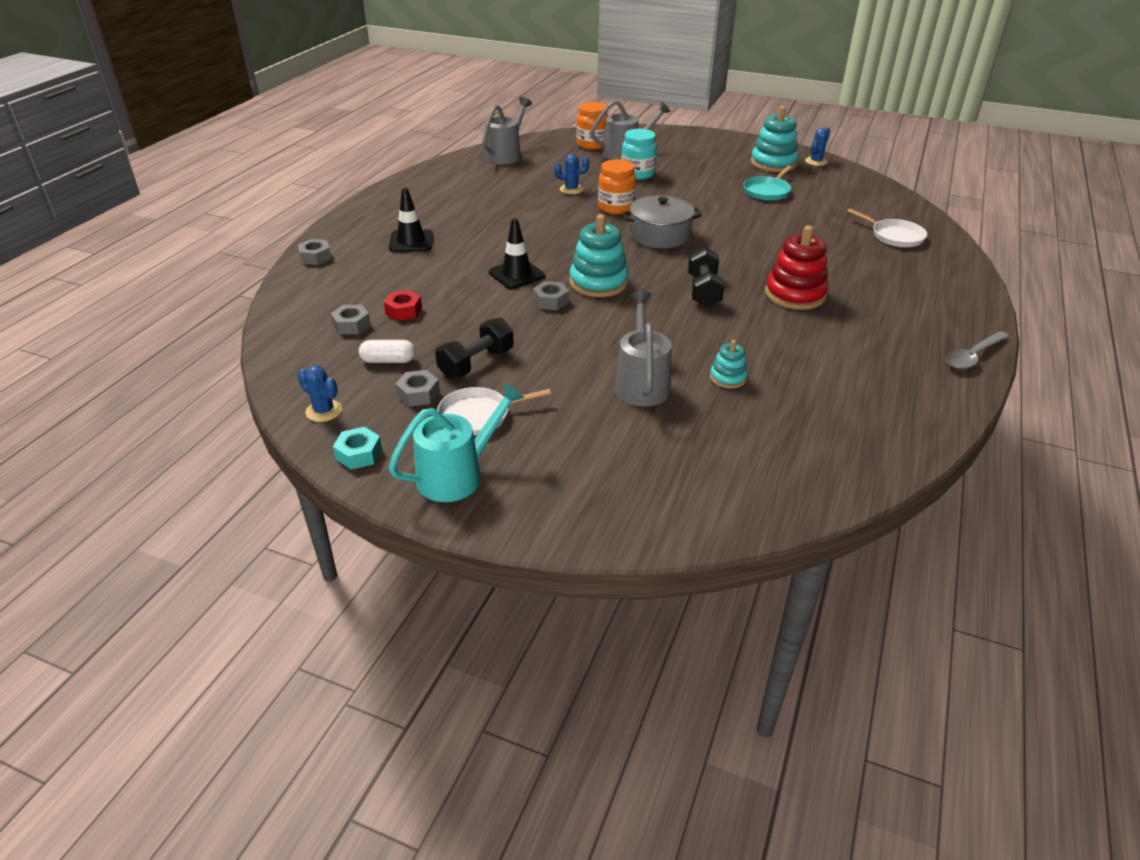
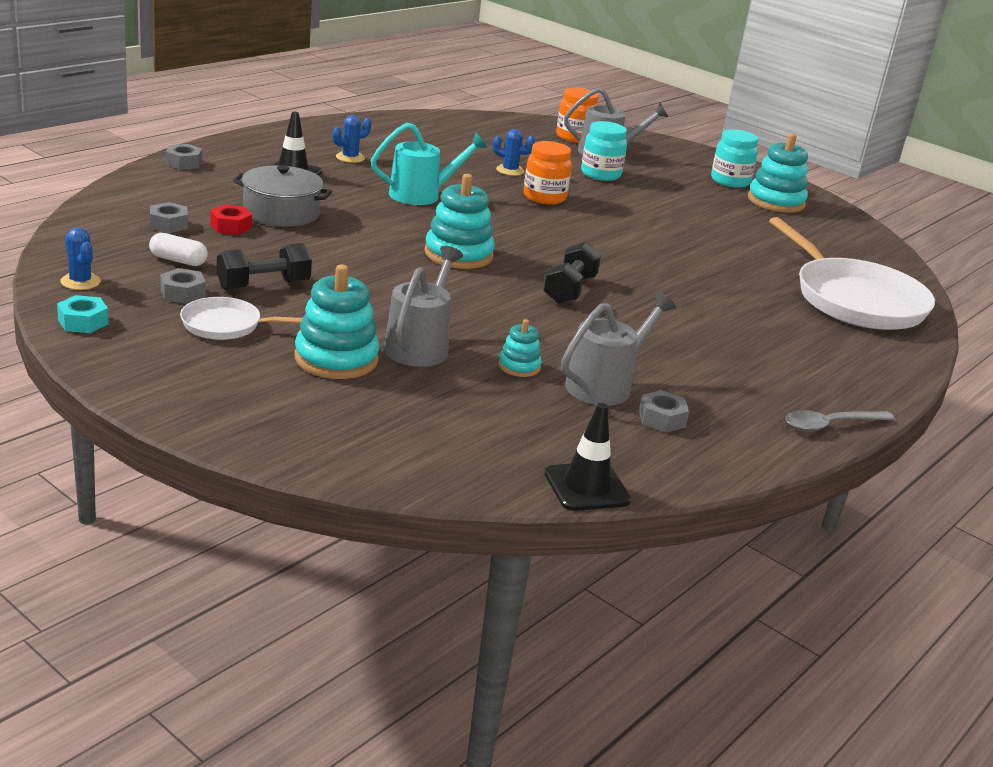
camera: 15 degrees right, 10 degrees down
turquoise watering can [388,382,525,502] -> turquoise watering can moved to [371,123,488,205]
grey watering can [482,97,532,165] -> grey watering can moved to [561,292,677,406]
black traffic cone [489,219,545,289] -> black traffic cone moved to [544,403,631,511]
grey nut [533,281,569,310] -> grey nut moved to [639,390,689,433]
grey pot [622,196,702,248] -> grey pot moved to [233,165,332,227]
turquoise pan [743,165,792,201] -> none
red stacking toy [765,225,828,310] -> none
blue cactus [805,127,830,166] -> blue cactus moved to [332,115,372,163]
white pan [847,208,927,247] -> white pan [769,217,935,330], size x2.04
none -> turquoise stacking toy [295,264,380,379]
none -> turquoise jar [711,129,758,188]

